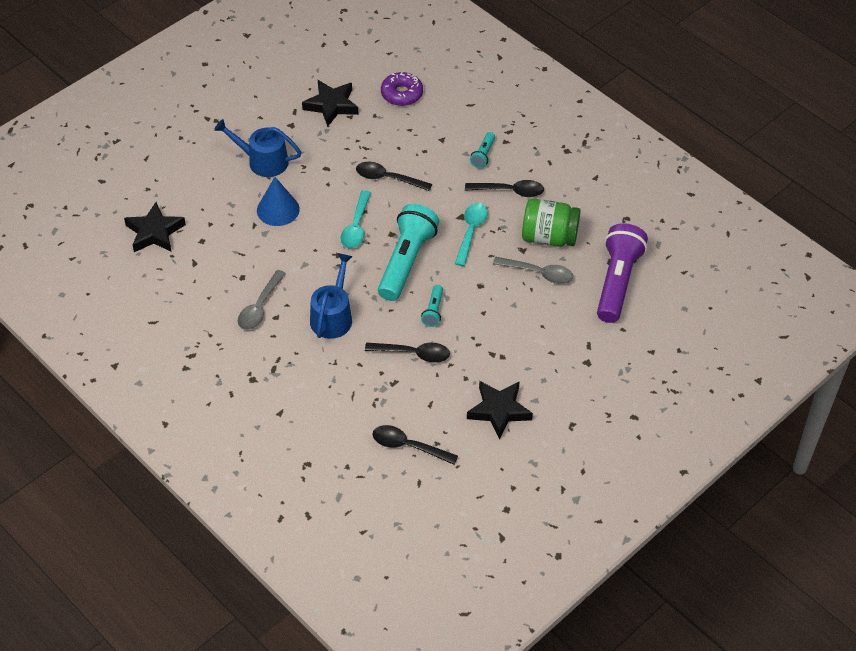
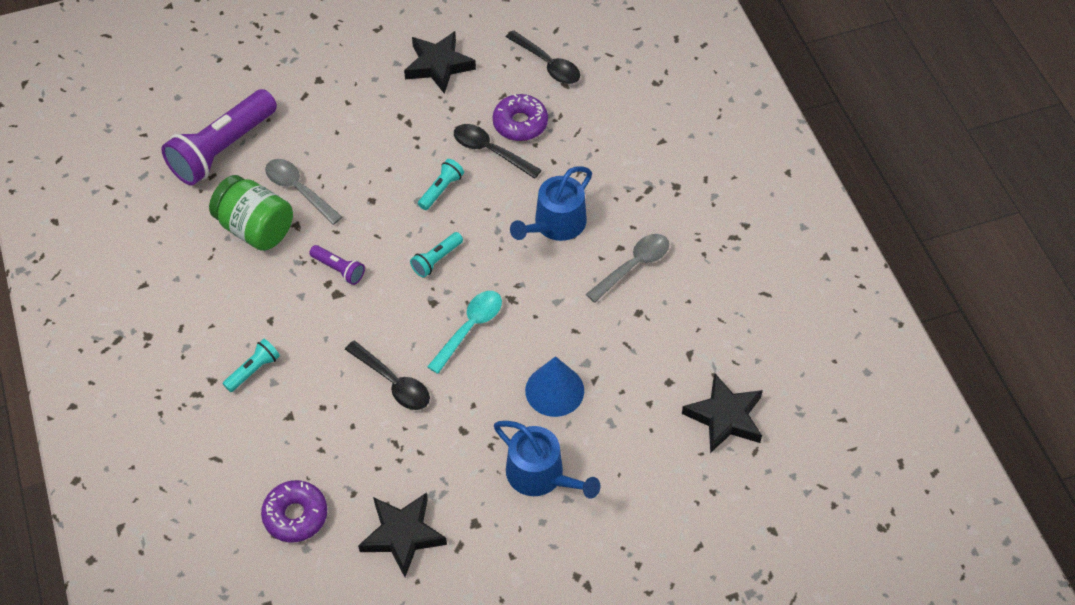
camera: 155 degrees left, 5 degrees up
turquoise flashlight [378,204,439,301] -> turquoise flashlight [410,232,463,278], size x0.45
turquoise spoon [455,203,488,266] -> purple flashlight [309,245,365,285]
black spoon [465,180,544,197] -> none
none -> purple donut [493,94,548,141]

